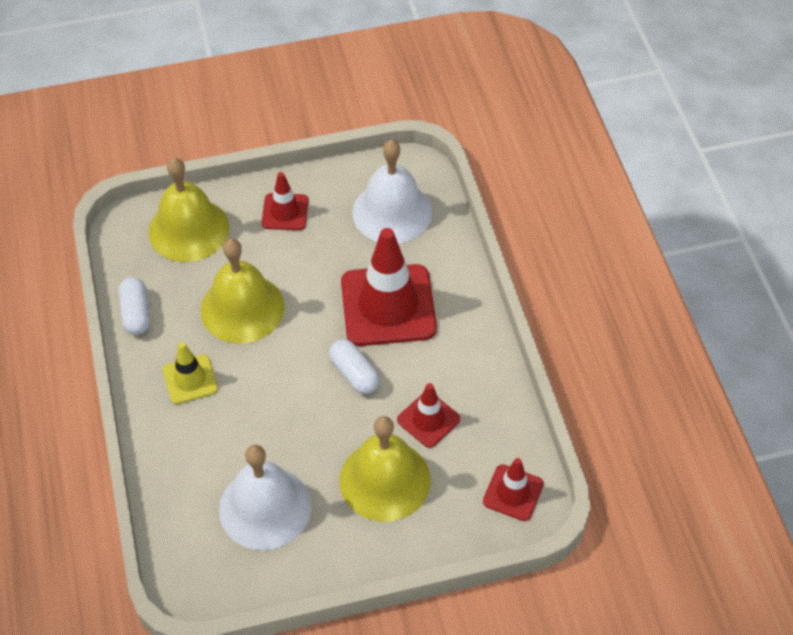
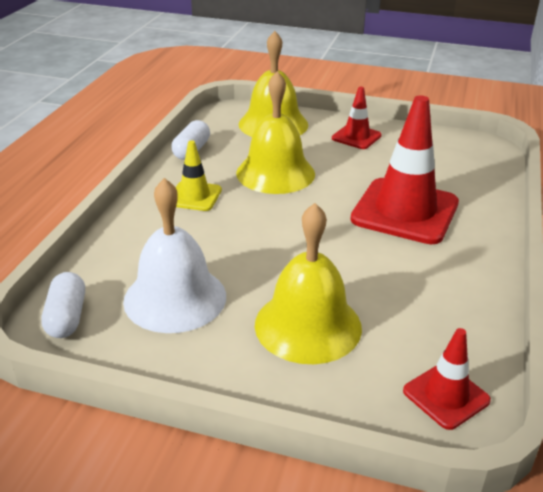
camera: 30 degrees right, 20 degrees down
white capsule [329,339,380,394] -> white capsule moved to [41,272,85,338]
white bell [352,140,432,244] -> none
red traffic cone [397,383,460,448] -> none

